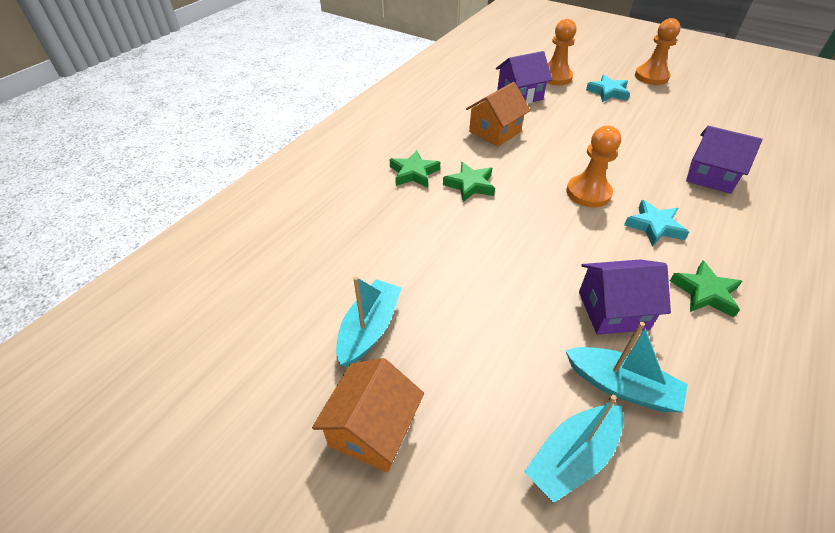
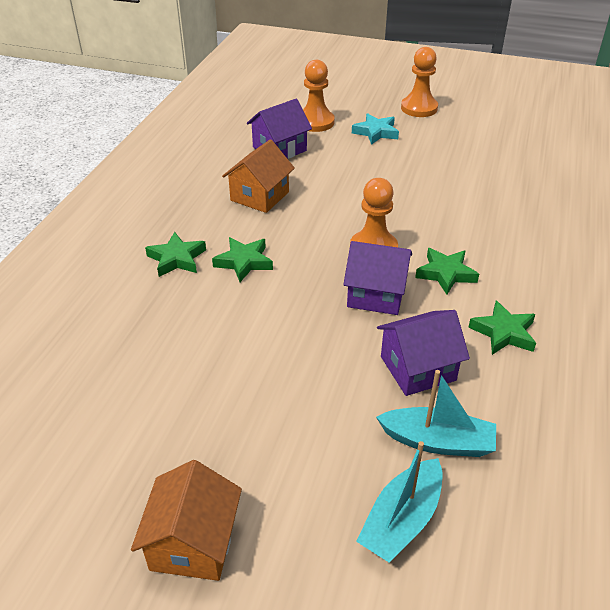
camera: 15 degrees left, 5 degrees down
turquoise boat [336,276,402,367] -> none
turquoise star [624,200,689,246] -> green star [415,248,479,295]
purple house [686,126,762,194] -> purple house moved to [343,241,412,315]

